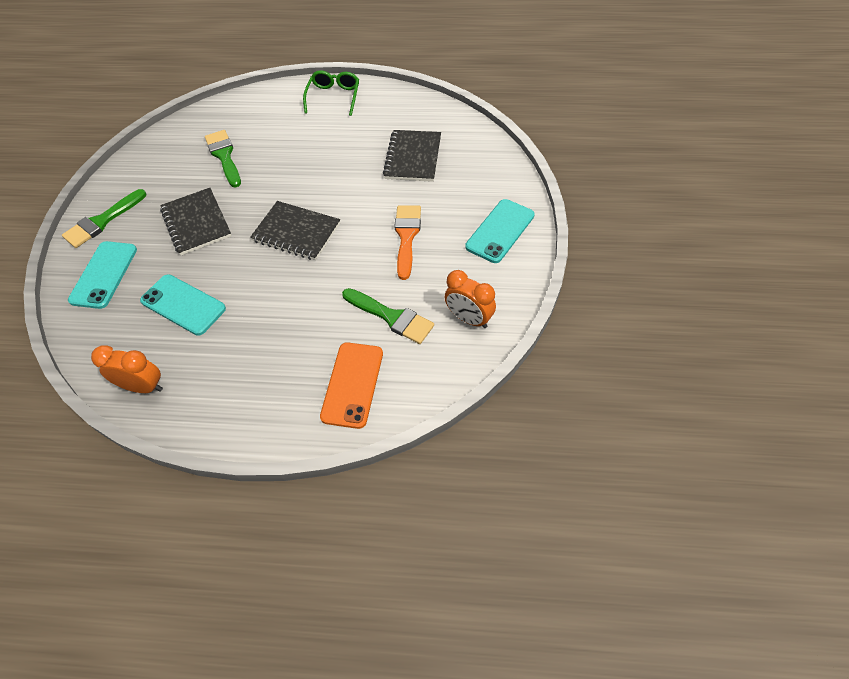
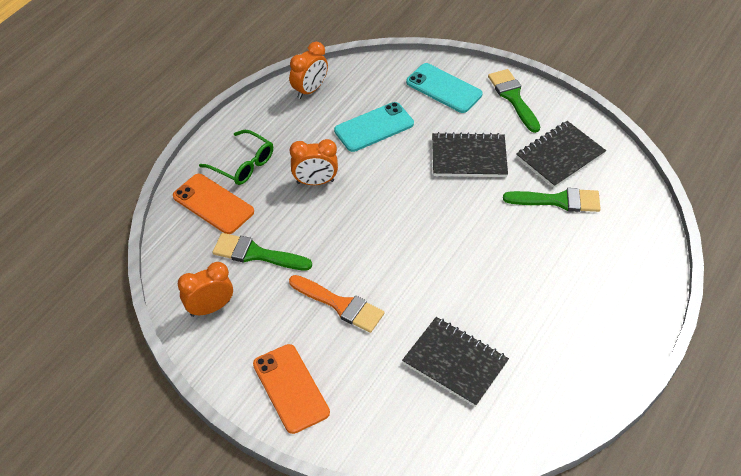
camera: 115 degrees right, 5 degrees down
black notebook [250,201,340,260] -> black notebook moved to [516,121,606,188]
green glasses [303,70,359,116] -> green glasses moved to [199,130,273,185]
green brush [342,288,434,344] -> green brush turned 45 degrees clockwise [213,233,312,270]
turquoise phone [465,199,535,263] -> orange phone [253,344,330,434]
none -> orange clock [290,139,338,185]

